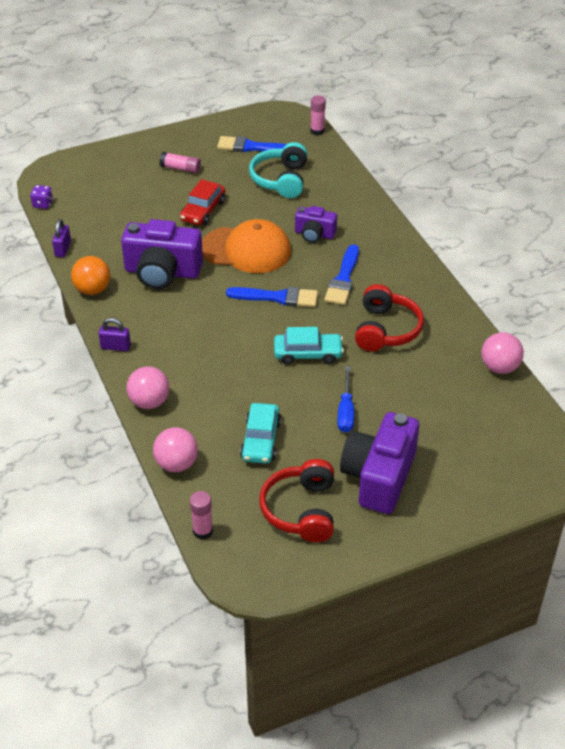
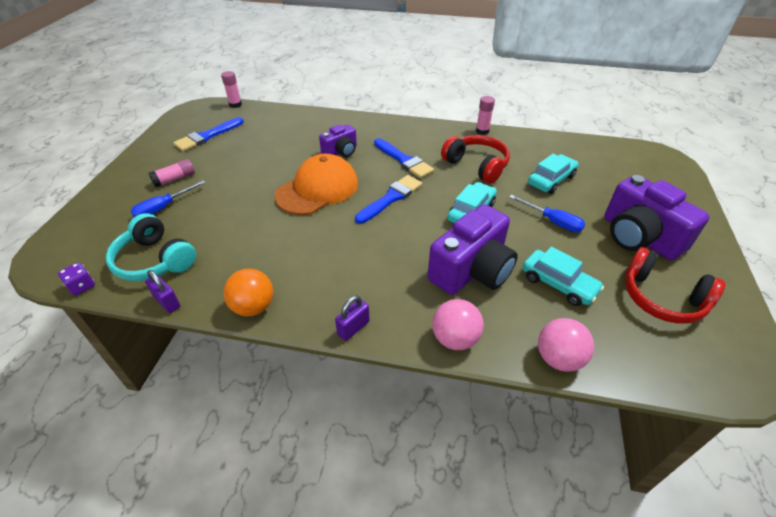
camera: 55 degrees left, 0 degrees up
purple camera [121,219,203,289] -> purple camera moved to [428,204,518,295]
red car [180,179,225,225] -> none
pink glue stick [190,491,213,540] -> pink glue stick moved to [476,96,495,135]
turquoise headphones [249,142,308,198] -> turquoise headphones moved to [106,213,196,281]
pink ball [481,332,524,374] -> none
none -> blue screwdriver [131,180,206,217]
none -> turquoise car [528,154,579,194]

